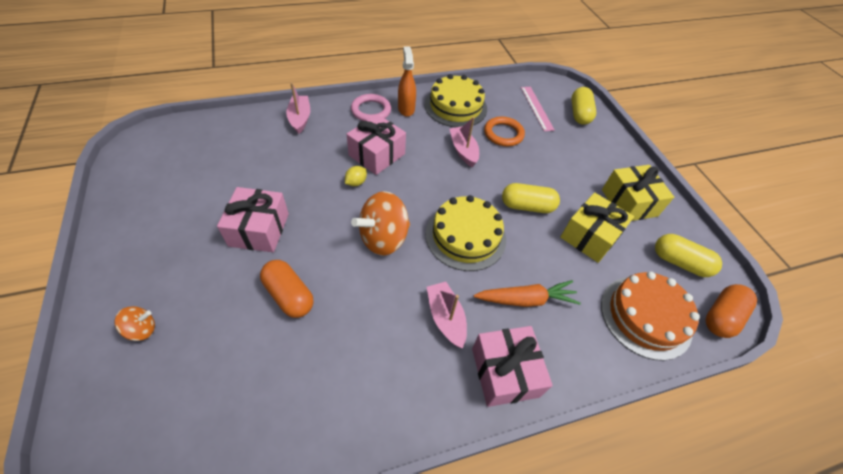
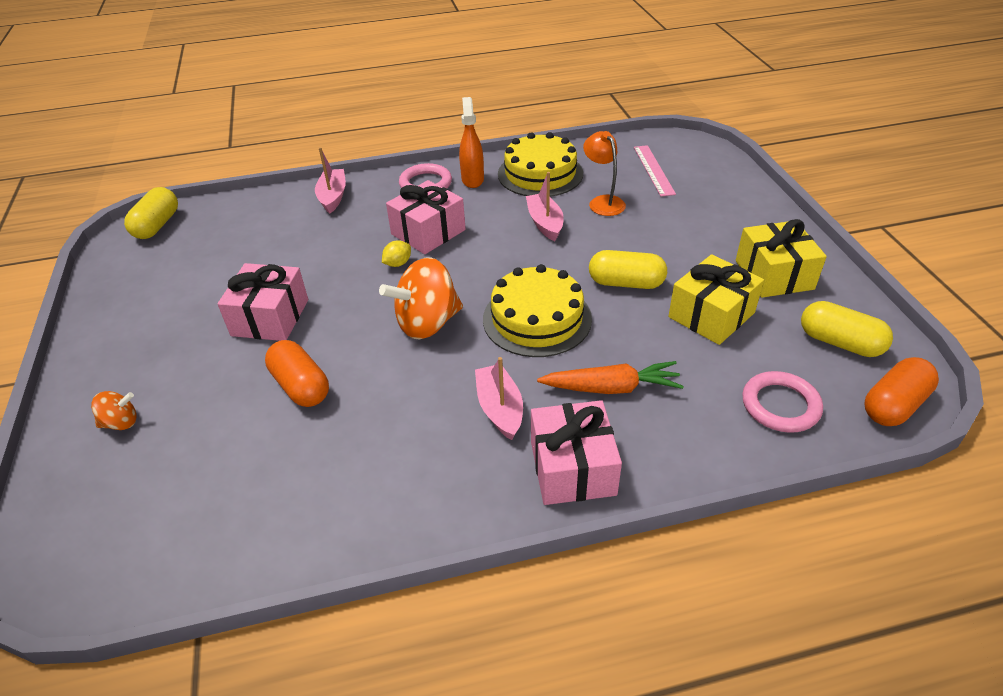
camera: 10 degrees right, 10 degrees down
orange ring [484,117,525,146] -> orange lamp [583,131,626,216]
yellow capsule [571,87,596,125] -> yellow capsule moved to [124,187,178,239]
orange cake [601,272,700,361] -> pink ring [742,371,823,433]

